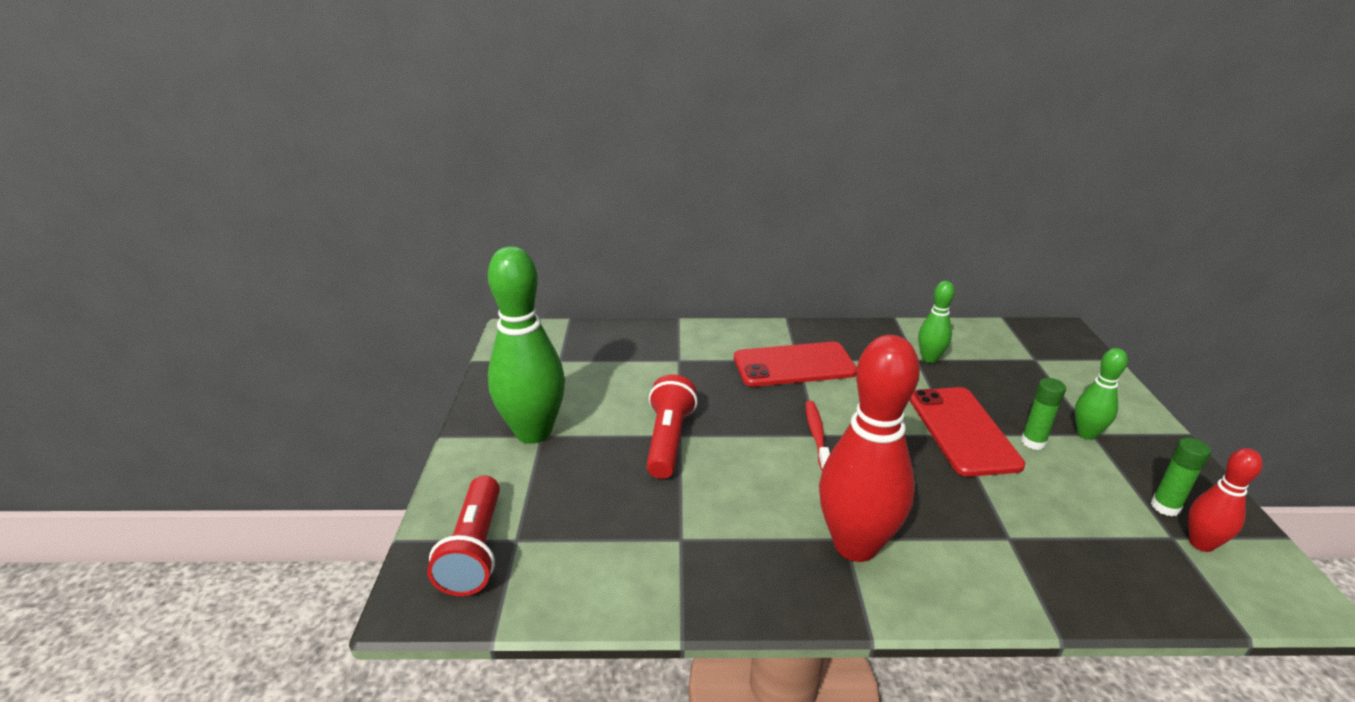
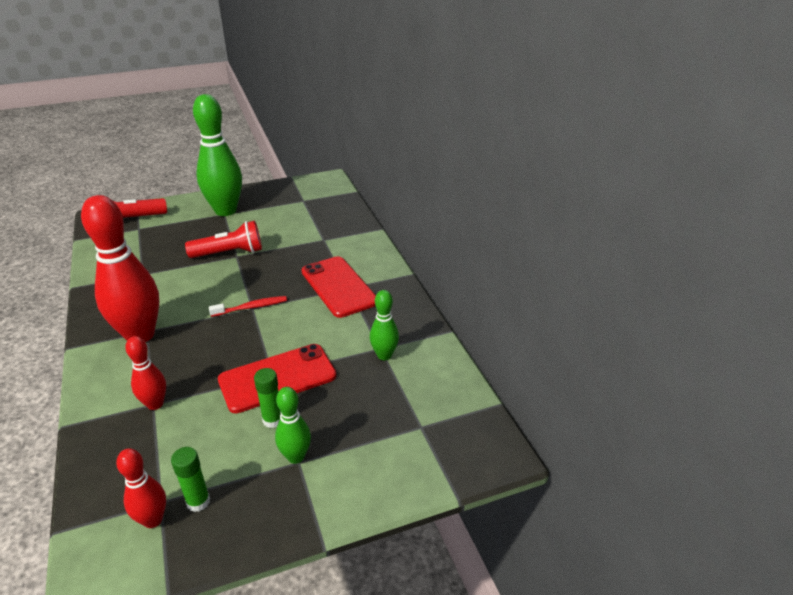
camera: 70 degrees right, 5 degrees up
none -> red bowling pin [125,336,166,410]

